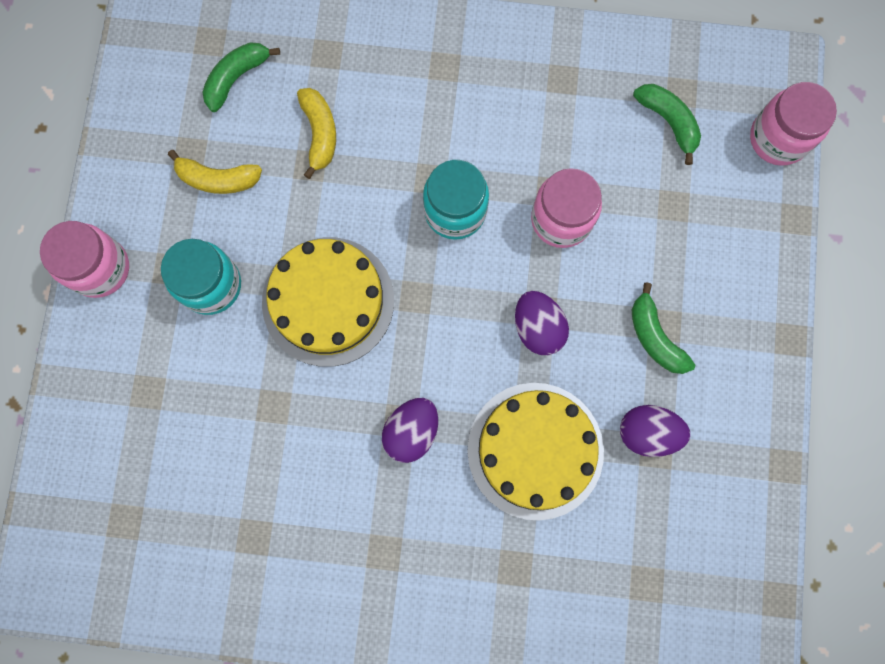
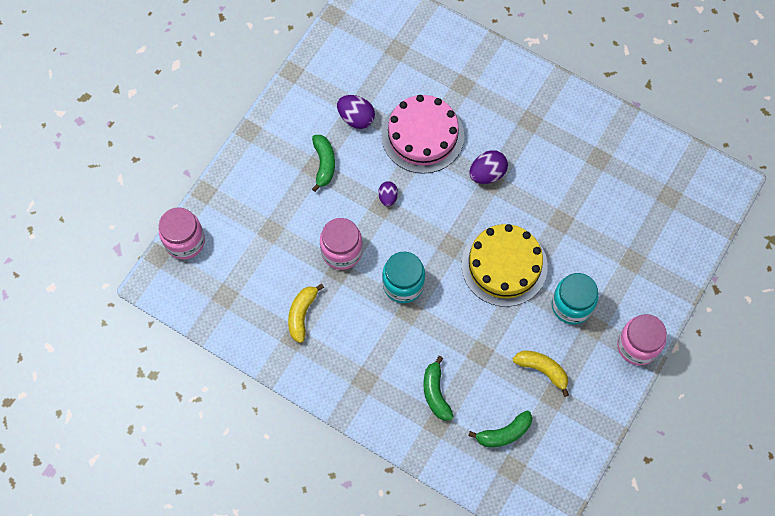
camera: 155 degrees left, 10 degrees down
yellow banana [297,88,336,179] -> yellow banana moved to [288,283,324,343]
yellow cake [467,383,604,521] -> pink cake [382,95,464,174]
purple egg [515,291,569,355] -> purple egg [378,181,398,206], size x0.63
green banana [633,84,701,165] -> green banana moved to [423,356,454,421]

